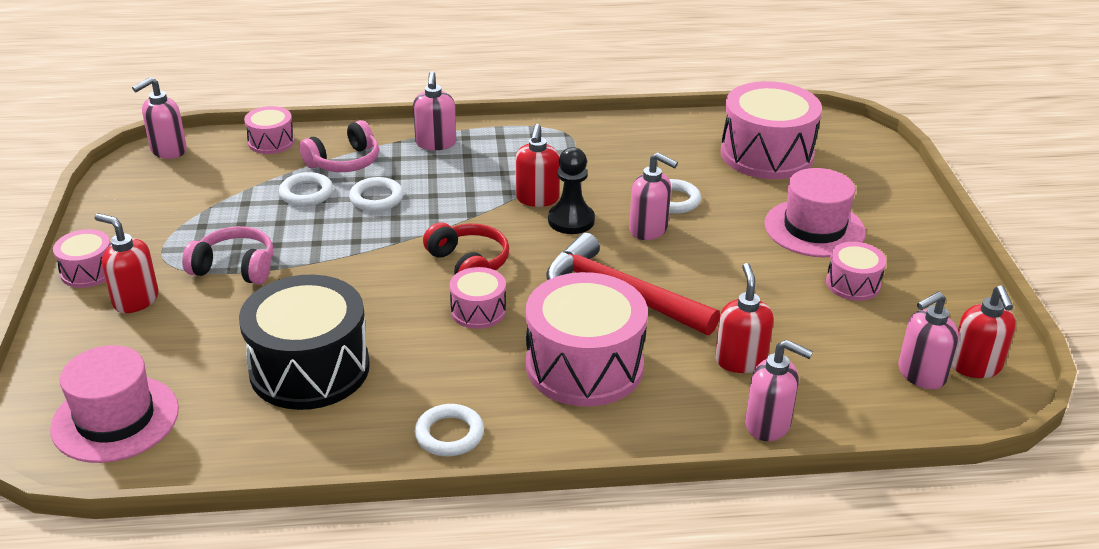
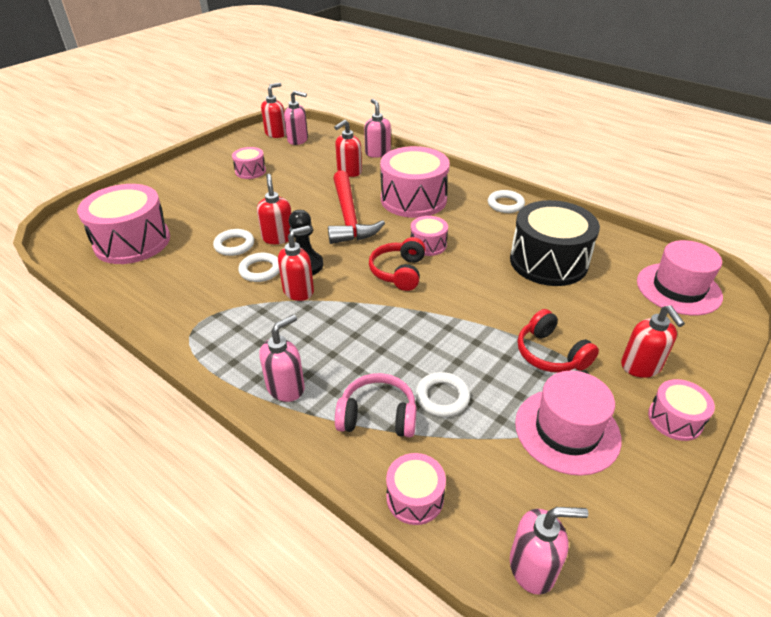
camera: 135 degrees left, 5 degrees up
pink headphones [182,226,273,284] -> red headphones [518,309,599,373]
white ring [349,177,404,212] -> white ring moved to [238,253,280,282]
pink soap dispenser [629,152,678,240] -> red soap dispenser [257,174,291,244]
pink hat [764,168,866,257] -> pink hat moved to [515,371,622,476]

